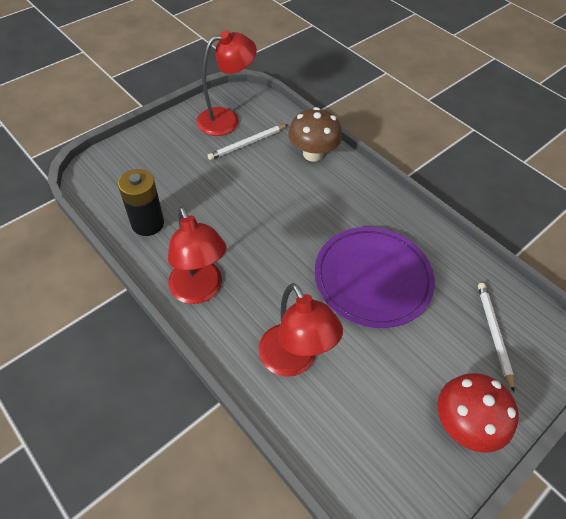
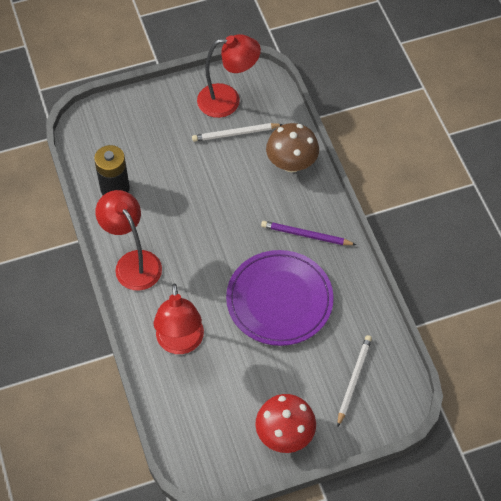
camera: 25 degrees right, 5 degrees up
red lamp [168,207,227,304] -> red lamp turned 150 degrees clockwise [95,190,162,291]
none -> purple pencil [261,221,356,245]

